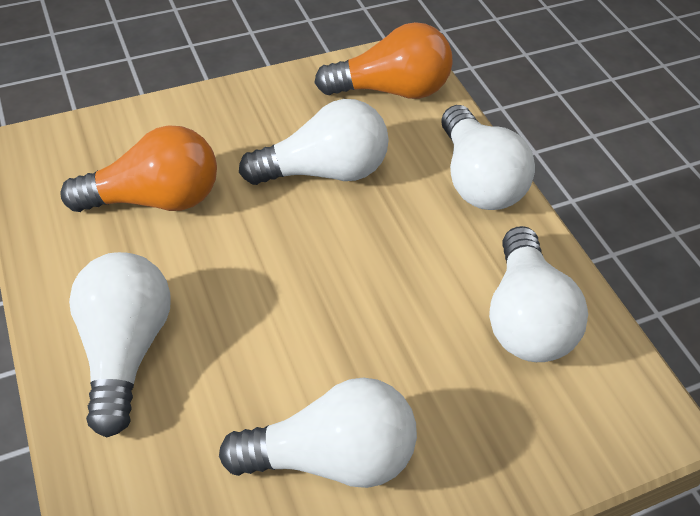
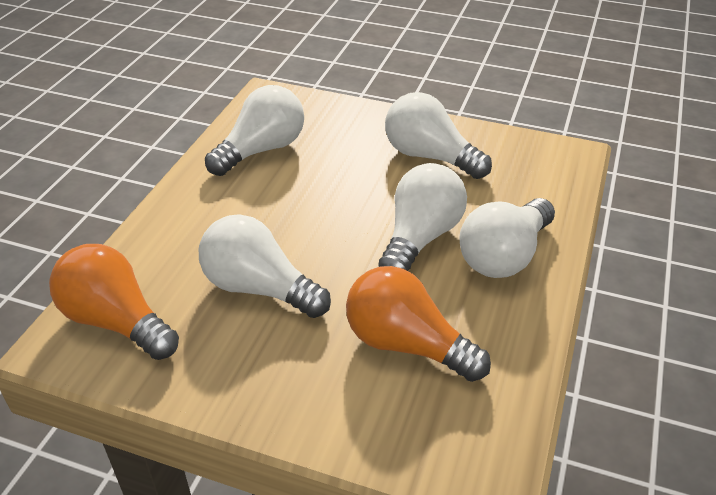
camera: 135 degrees left, 10 degrees down
white light bulb [441,105,535,210] -> white light bulb moved to [378,163,467,271]

